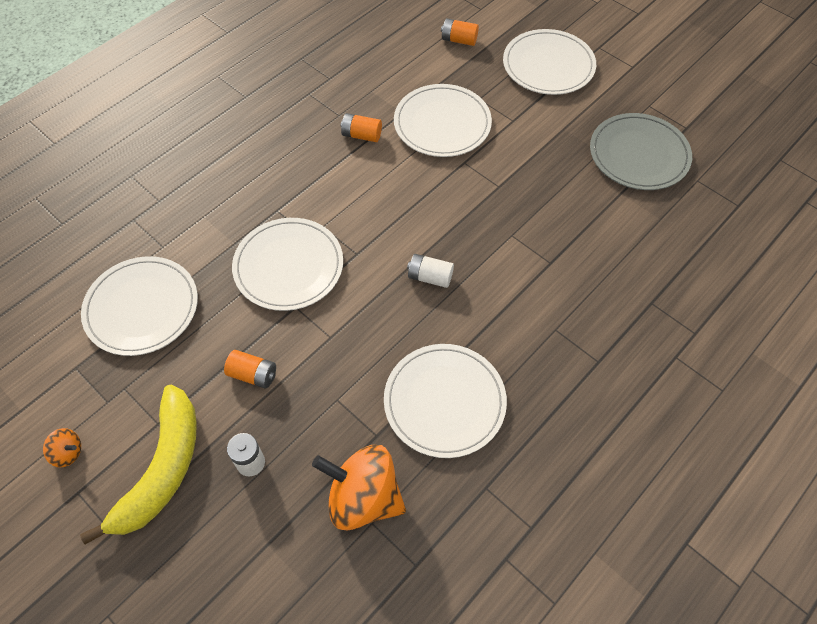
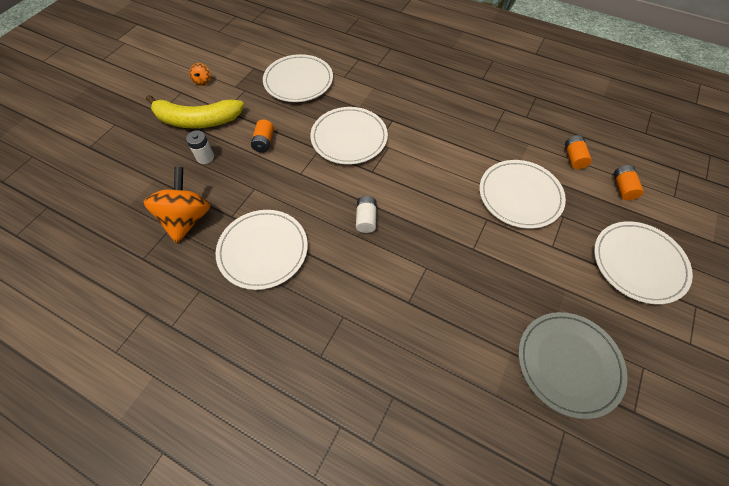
camera: 75 degrees right, 0 degrees up
orange battery [341,113,382,142] -> orange battery moved to [565,135,592,169]

